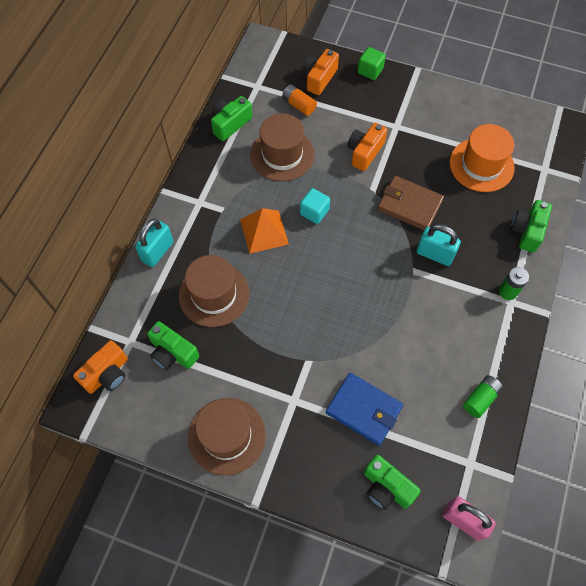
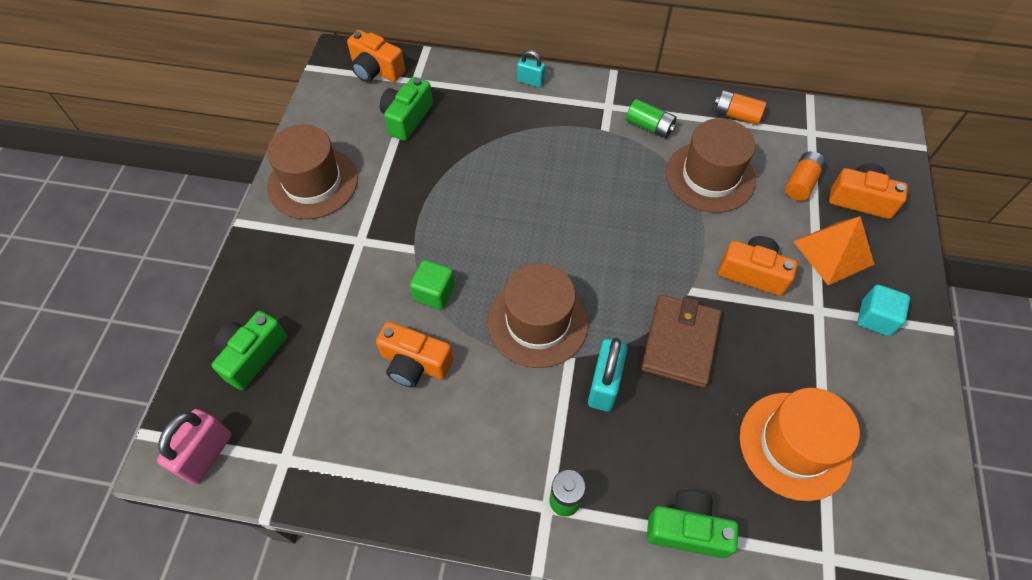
camera: 80 degrees right, 5 degrees down
turquoise padlock [135,219,174,267] -> turquoise padlock [517,50,545,88], size x0.61
brown hat [179,255,249,327] -> brown hat moved to [488,263,588,368]
green camera [211,96,252,141] -> orange battery [715,90,766,125]
orange pyramid [240,208,289,254] -> orange pyramid moved to [793,216,875,285]
turquoise cube [300,188,330,224] -> turquoise cube moved to [857,285,910,336]
blue wallet [326,373,403,446] -> none
green cube [358,47,386,80] -> green cube moved to [410,260,455,310]
green battery [463,375,503,418] -> green battery moved to [626,99,677,138]
none -> orange camera [376,322,453,388]

